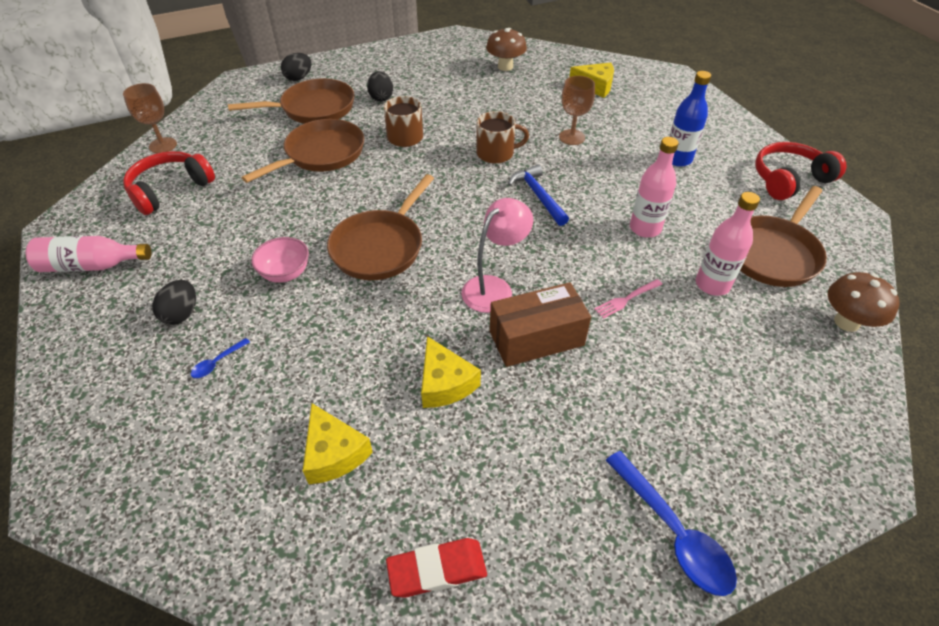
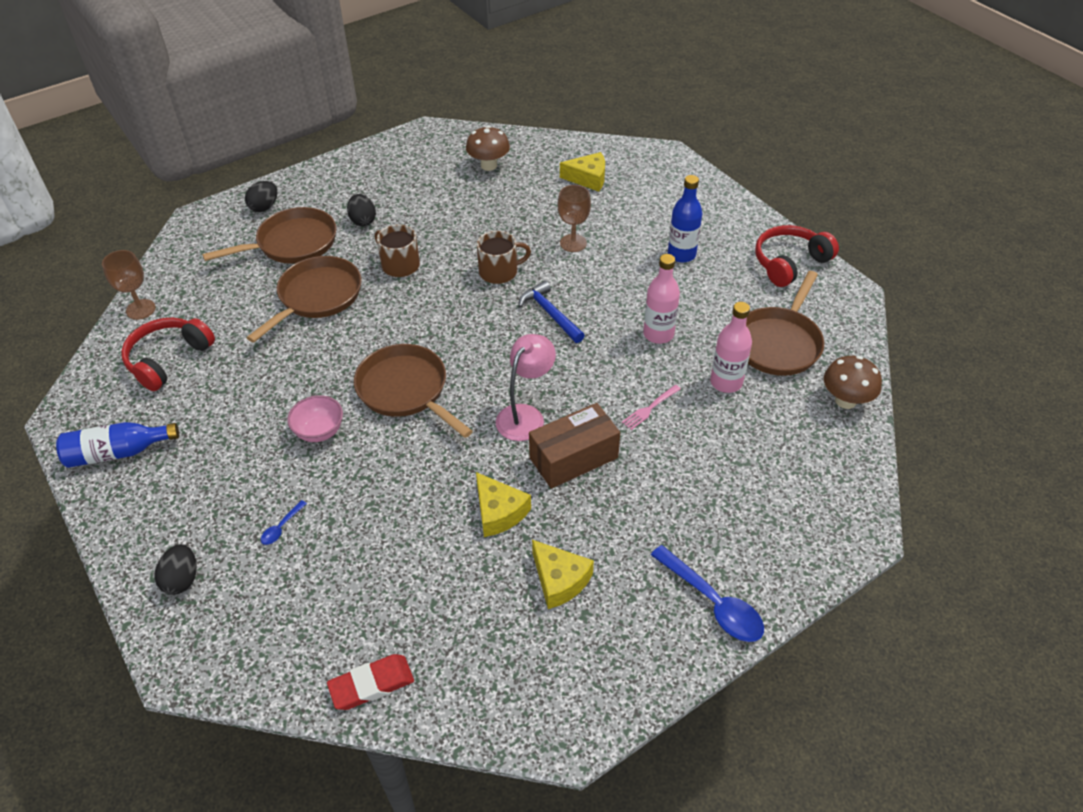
camera: 10 degrees left, 0 degrees up
pink bottle [25,236,151,272] -> blue bottle [56,422,179,468]
black egg [152,280,196,325] -> black egg moved to [155,544,197,595]
yellow cheese [303,403,373,484] -> yellow cheese moved to [532,540,594,609]
brown pan [327,174,434,280] -> brown pan turned 120 degrees clockwise [354,344,473,438]
red eraser [386,538,487,598] -> red eraser moved to [327,654,414,710]

